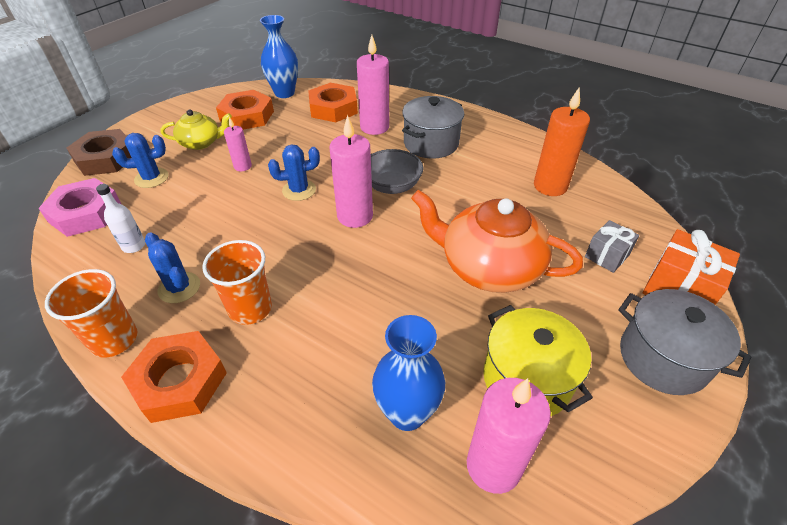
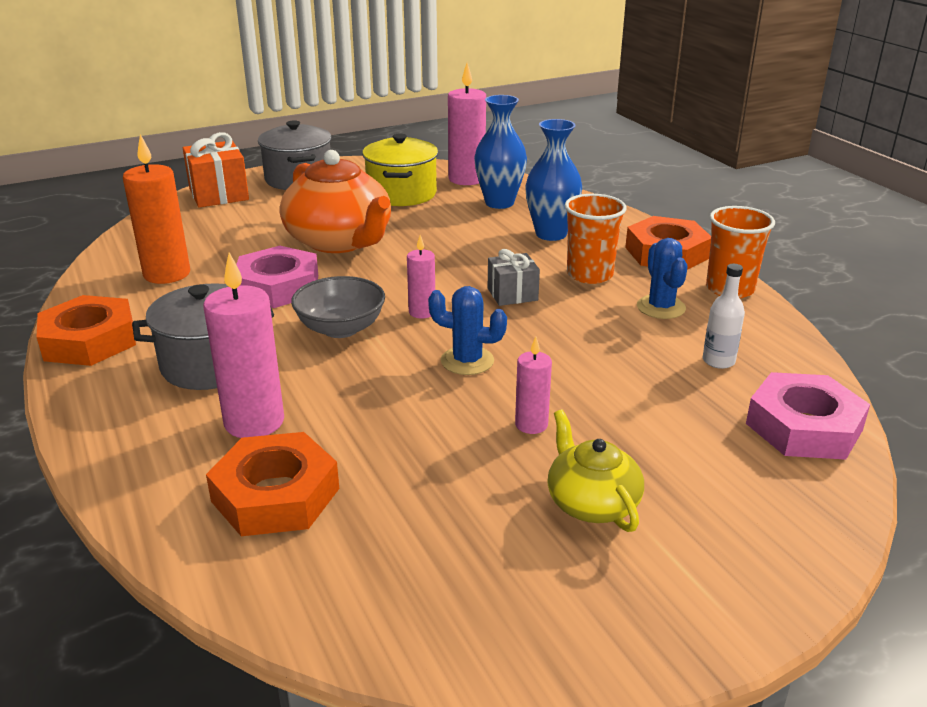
camera: 150 degrees left, 15 degrees down
brown nut [67,129,131,176] -> none
blue cactus [112,133,169,188] -> none
yellow teapot [161,110,232,150] -> yellow teapot turned 45 degrees clockwise [547,410,644,532]
orange nut [216,90,274,130] -> orange nut moved to [37,295,136,366]
blue vase [260,15,298,98] -> blue vase moved to [525,119,582,241]
pink candle [329,115,373,228] -> pink candle [407,235,435,319], size x0.55
grey gift [585,220,639,273] -> grey gift moved to [488,249,540,306]
none -> pink nut [236,246,318,308]

